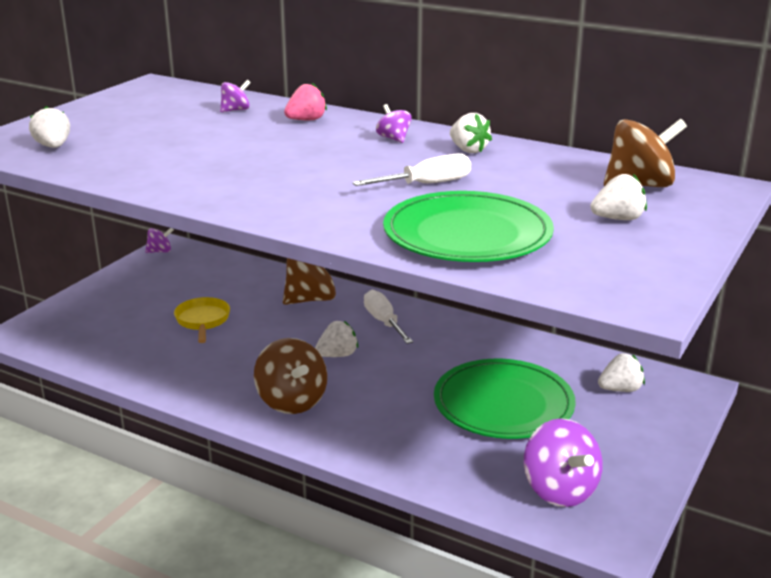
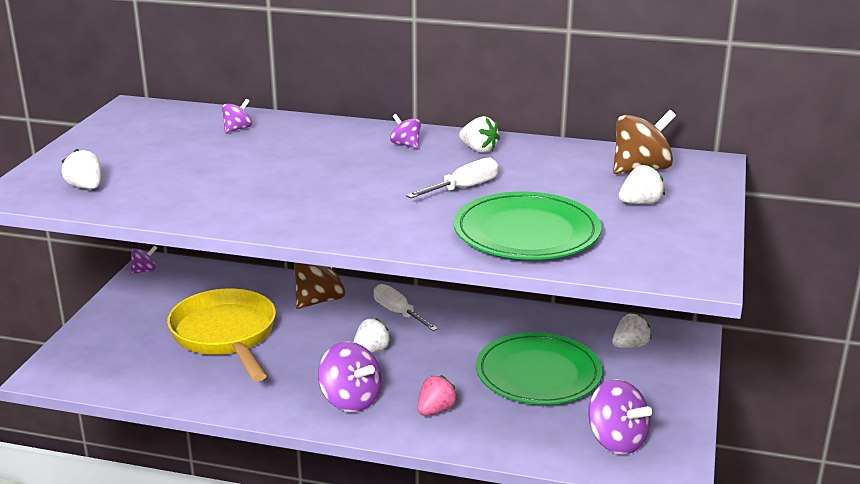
camera: 15 degrees left, 0 degrees up
yellow pan [174,297,230,343] -> yellow pan [167,289,276,382], size x1.98
brown spinning top [254,338,327,414] -> purple spinning top [318,341,382,412]
pink strawberry [284,83,327,120] -> pink strawberry moved to [418,375,458,416]

